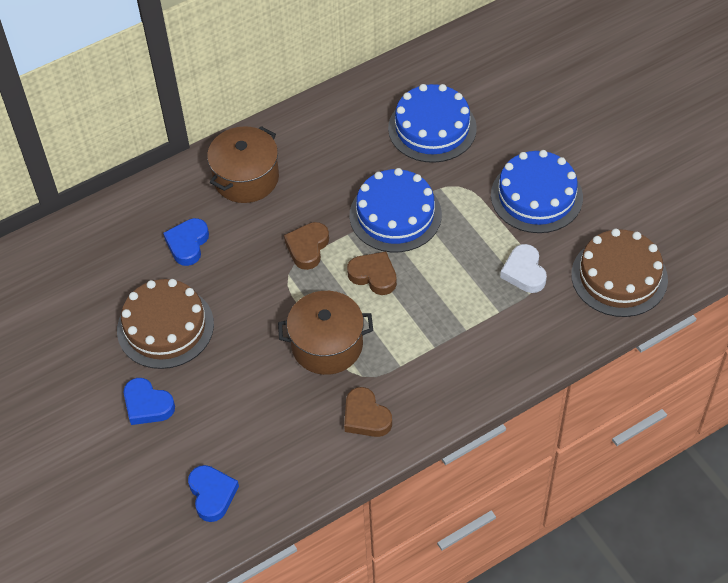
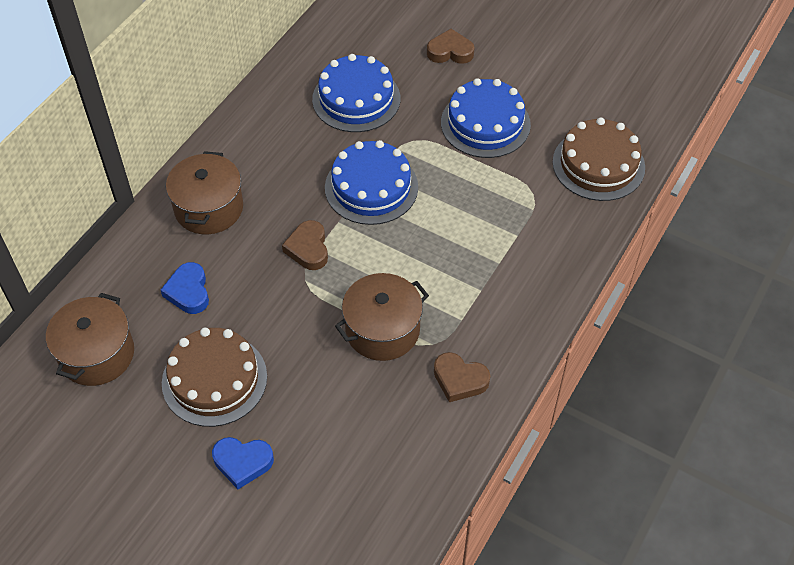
camera: 30 degrees left, 0 degrees up
blue heart [188,465,239,522] -> none
brown heart [347,252,397,295] -> brown heart moved to [427,29,475,64]
white heart [500,244,547,293] -> none
none -> brown pot [46,293,134,386]

